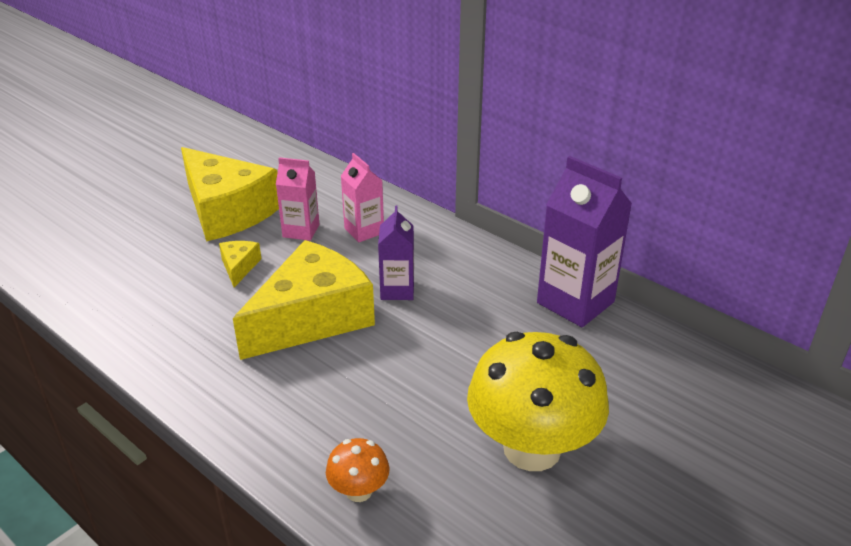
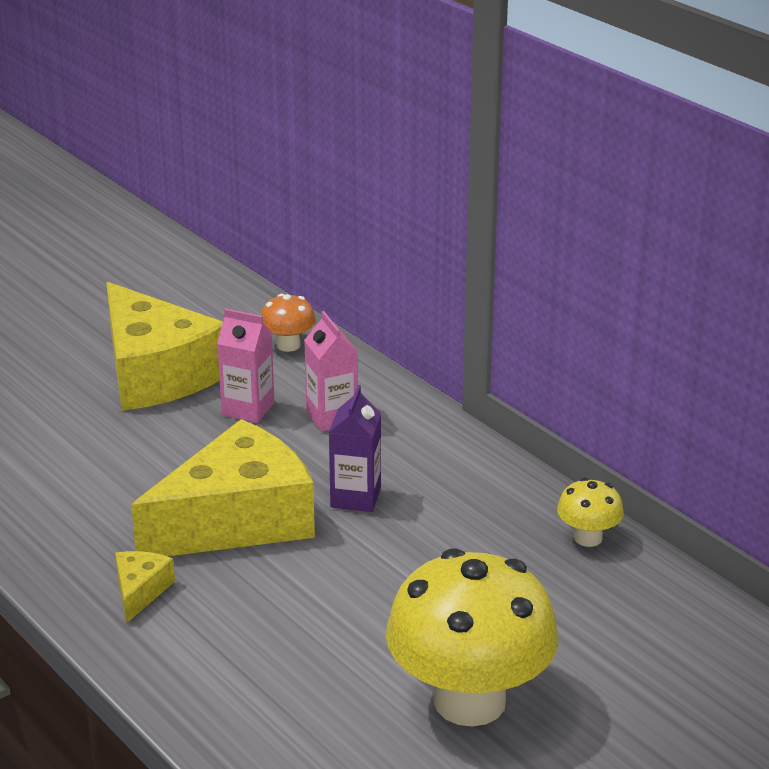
camera: 10 degrees right, 5 degrees down
yellow cheese [219,241,261,287] -> yellow cheese moved to [115,551,175,624]
orange mushroom [326,438,390,502] -> orange mushroom moved to [261,294,316,352]
purple carton [537,156,632,327] -> yellow mushroom [557,478,624,547]

